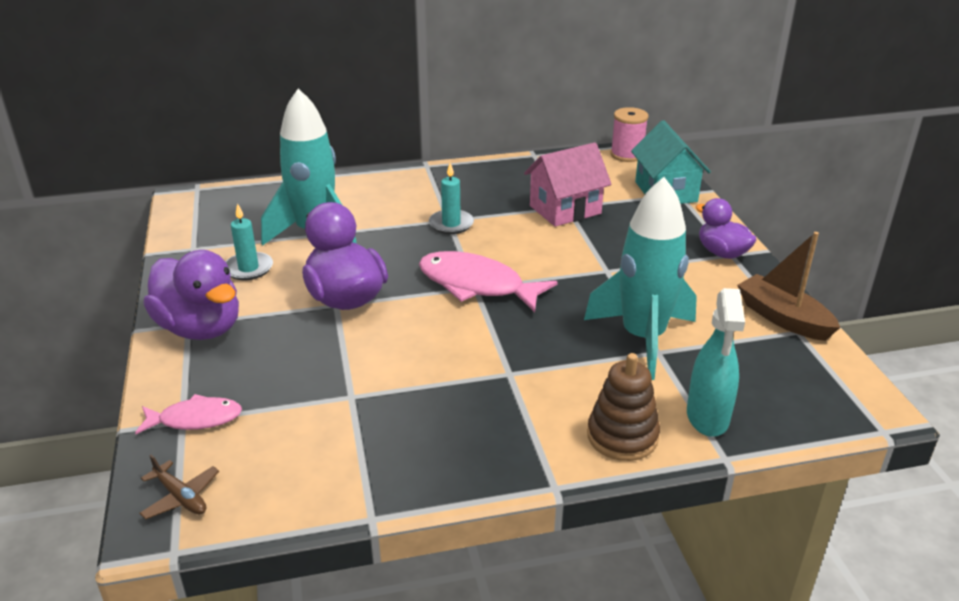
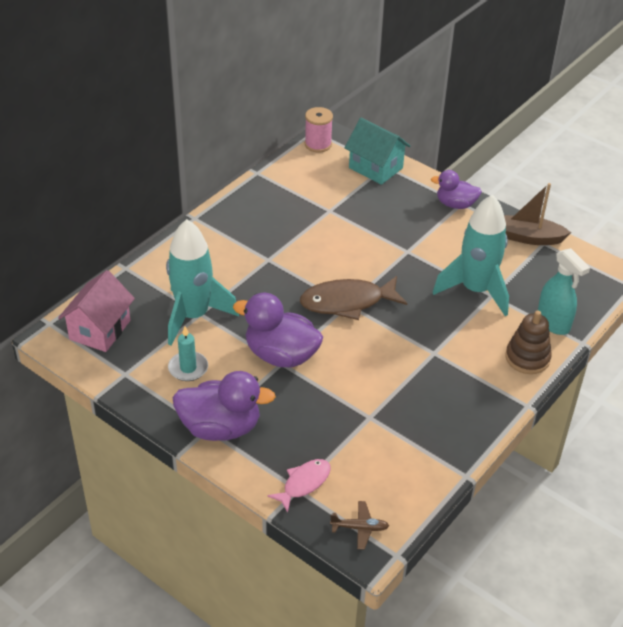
camera: 40 degrees left, 10 degrees up
pink fish [419,251,557,312] -> brown fish [300,276,407,320]
turquoise candle [429,162,474,234] -> none
pink house [524,142,612,227] -> pink house moved to [58,270,135,352]

